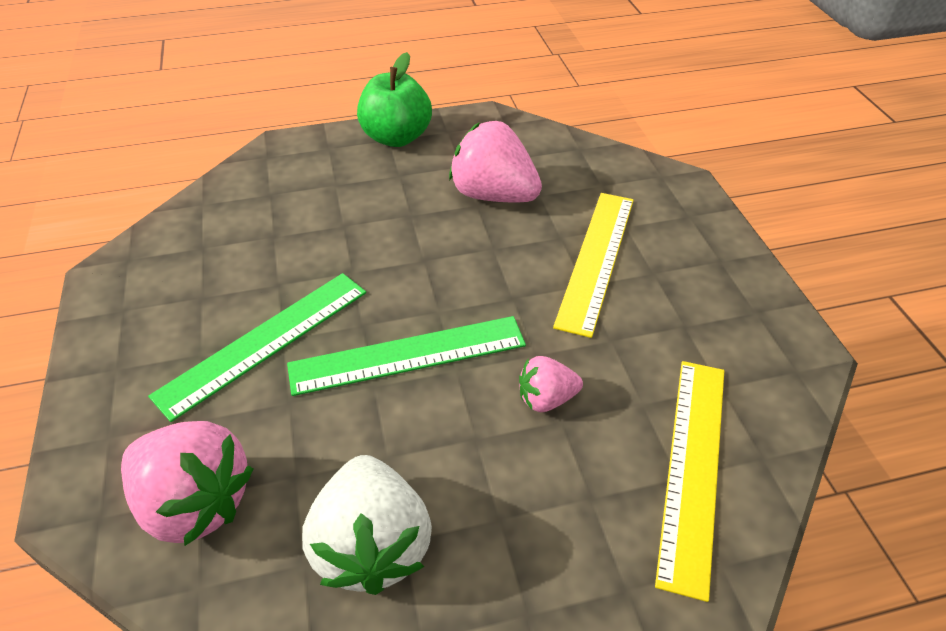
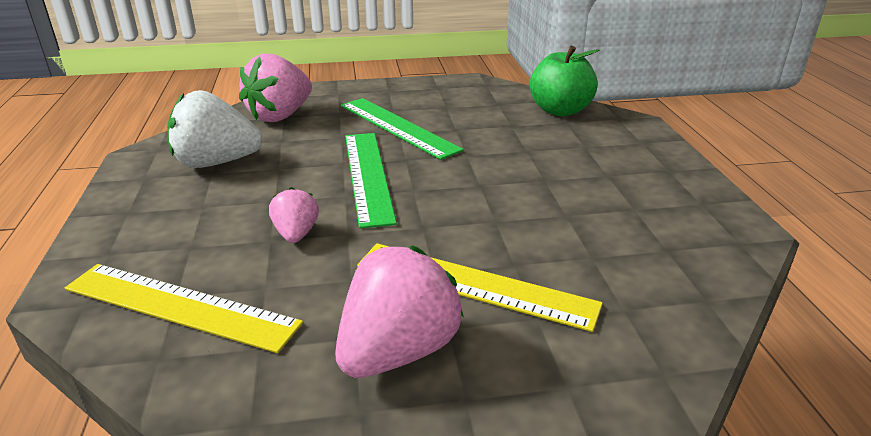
camera: 95 degrees right, 15 degrees down
green apple [357,52,432,147] -> green apple moved to [530,46,600,116]
pink strawberry [449,121,542,202] -> pink strawberry moved to [335,246,464,378]

